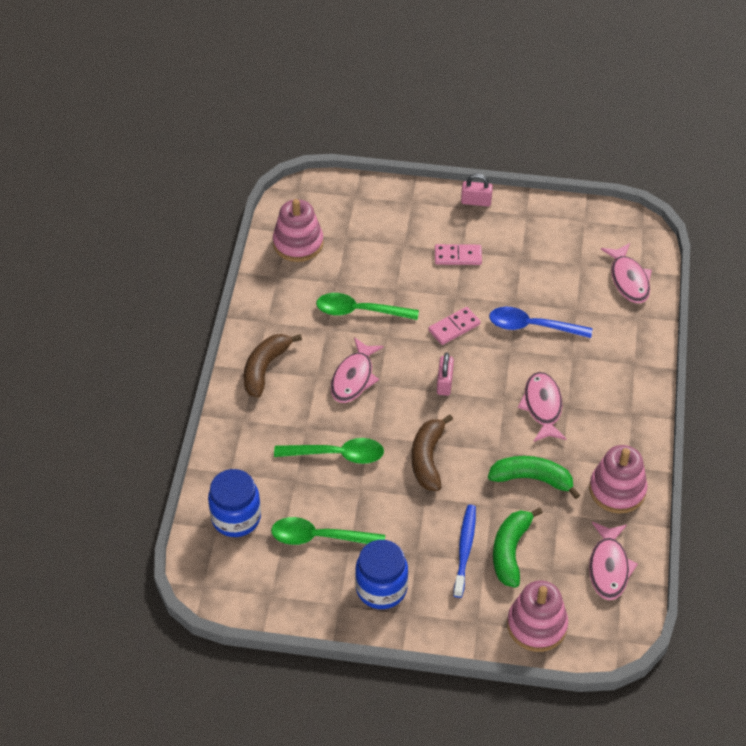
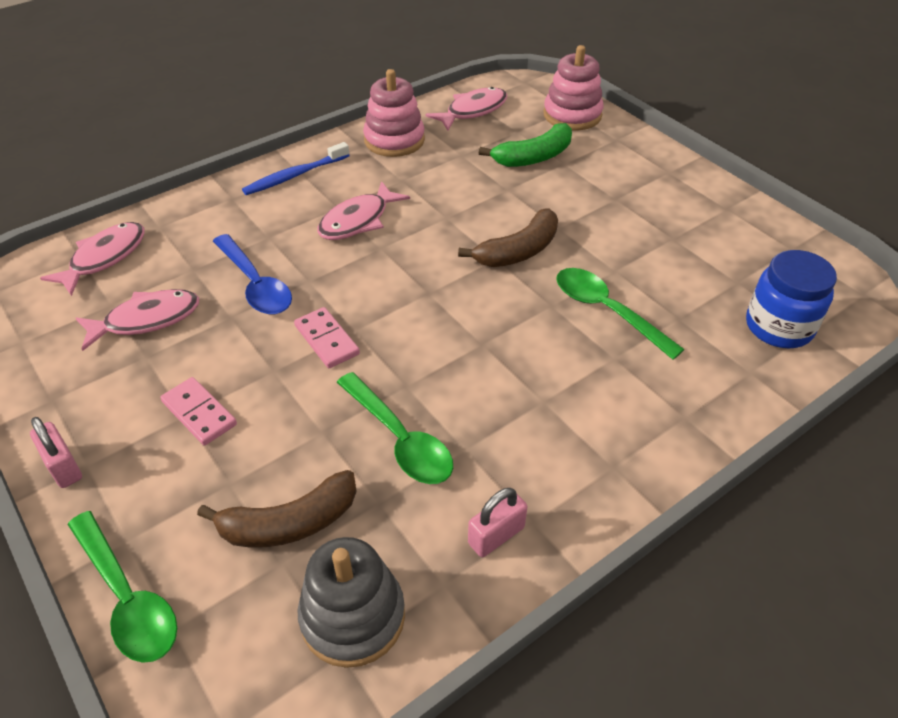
camera: 135 degrees left, 5 degrees down
brown banana [244,334,302,398] -> brown banana moved to [197,470,357,547]
green spoon [271,517,385,545] -> green spoon moved to [68,511,177,663]
pink stacking toy [273,199,324,262] -> grey stacking toy [298,537,405,668]
pink fish [331,337,384,403] -> pink fish moved to [76,289,199,351]
blue jar [355,540,408,609] -> none
pink domino [428,307,481,345] -> pink domino turned 45 degrees clockwise [294,307,360,368]
pink padlock [437,352,454,396] -> pink padlock moved to [468,488,527,557]
blue toothbrush [453,505,476,598] -> blue toothbrush moved to [242,142,350,195]
green banana [488,456,580,499] -> none

